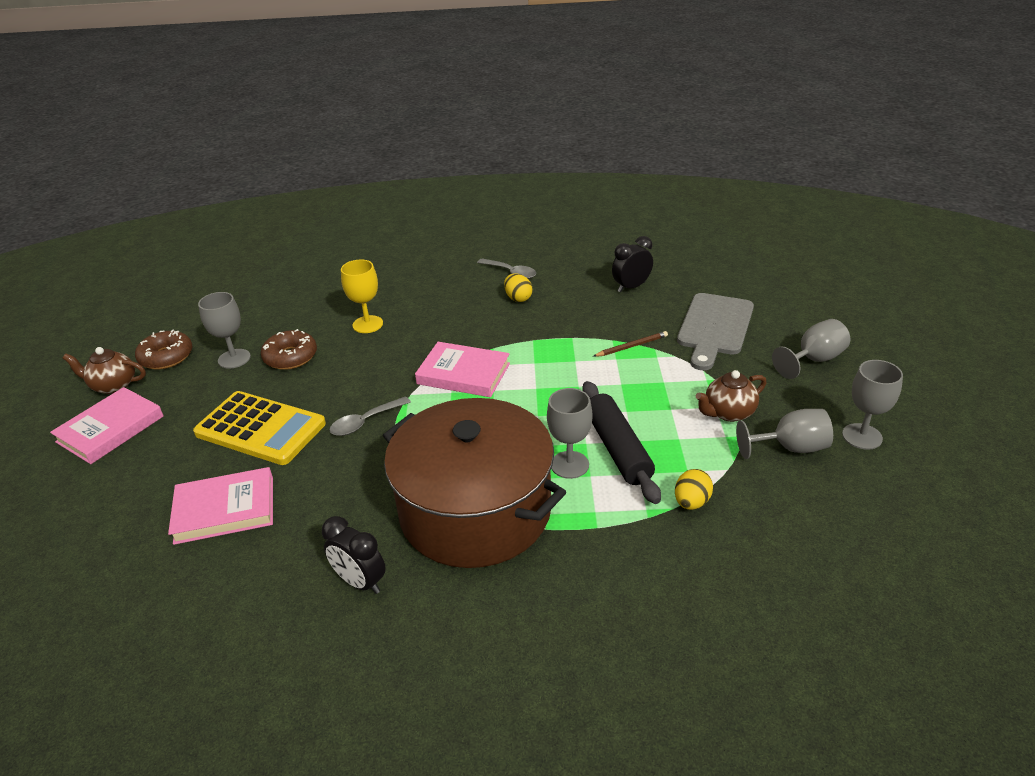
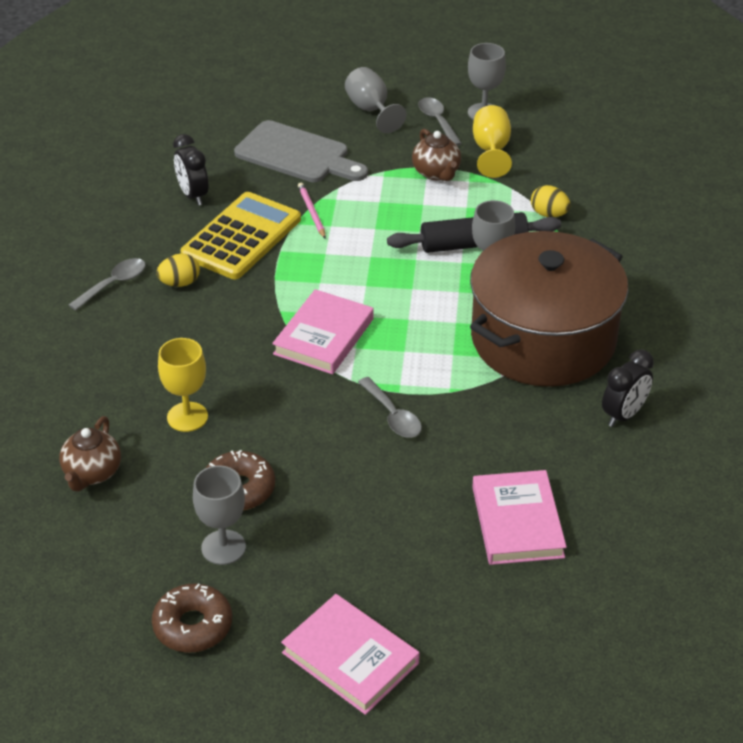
camera: 85 degrees left, 5 degrees up
brown teapot [62,347,146,394] -> brown teapot moved to [59,416,121,491]
yellow calculator [193,391,326,465] -> yellow calculator moved to [180,192,301,279]
brown pencil [594,331,668,357] -> pink pencil [298,183,326,238]
grey goblet [736,409,833,459] -> yellow goblet [473,105,512,178]
none -> grey spoon [418,97,462,146]

